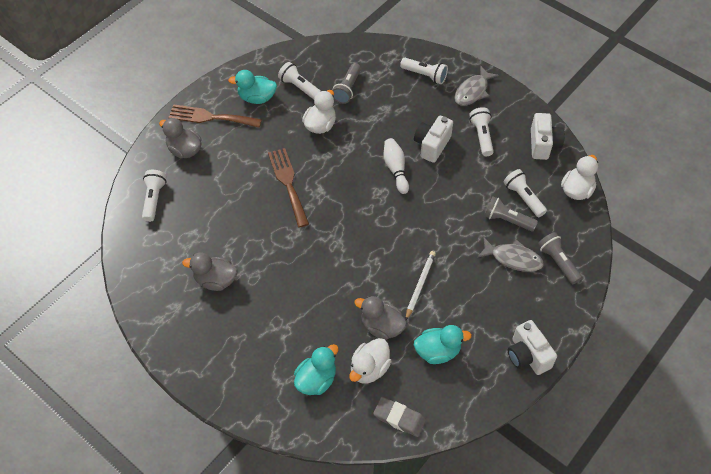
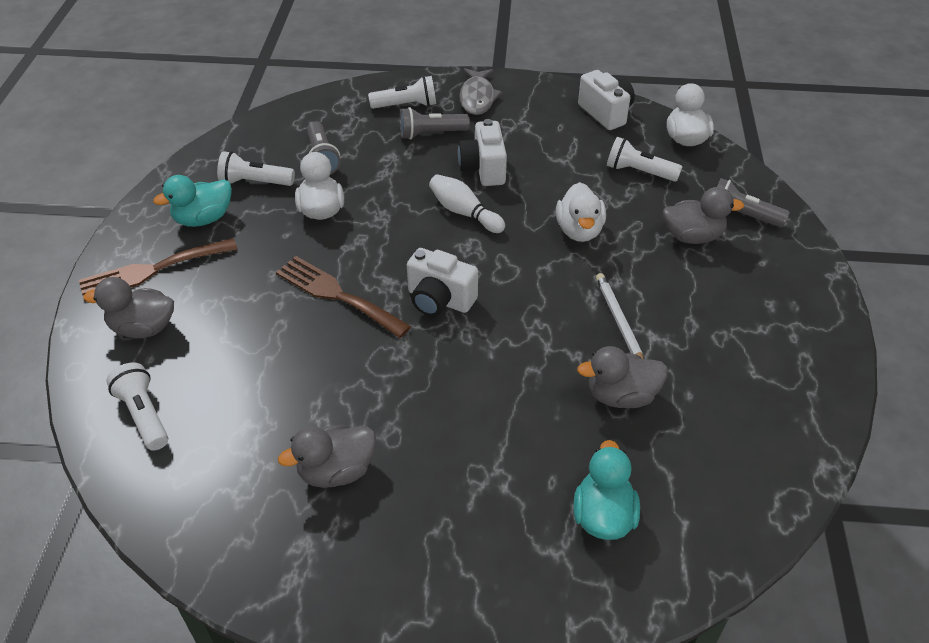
camera: 35 degrees left, 10 degrees down
white duck [349,338,391,384] -> white duck moved to [556,182,606,242]
grey eraser [373,397,426,437] -> none
turquoise duck [414,325,472,364] -> none
white flashlight [469,107,494,156] -> none
grey fish [477,238,544,272] -> grey duck [663,187,744,244]
grey flashlight [484,196,538,232] -> grey flashlight moved to [400,107,470,139]
white camera [508,320,557,375] -> white camera moved to [407,248,478,316]

